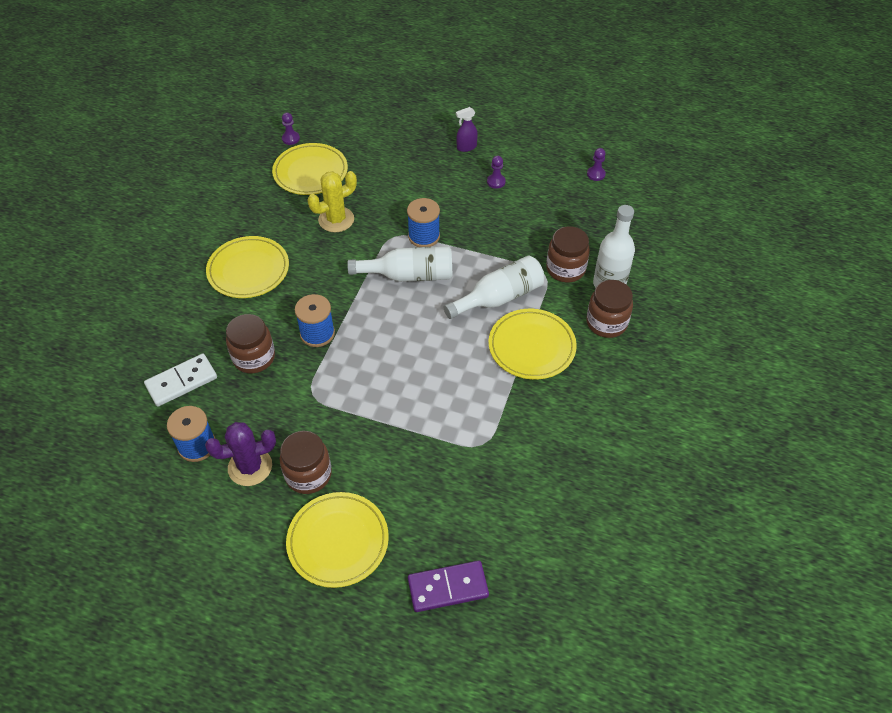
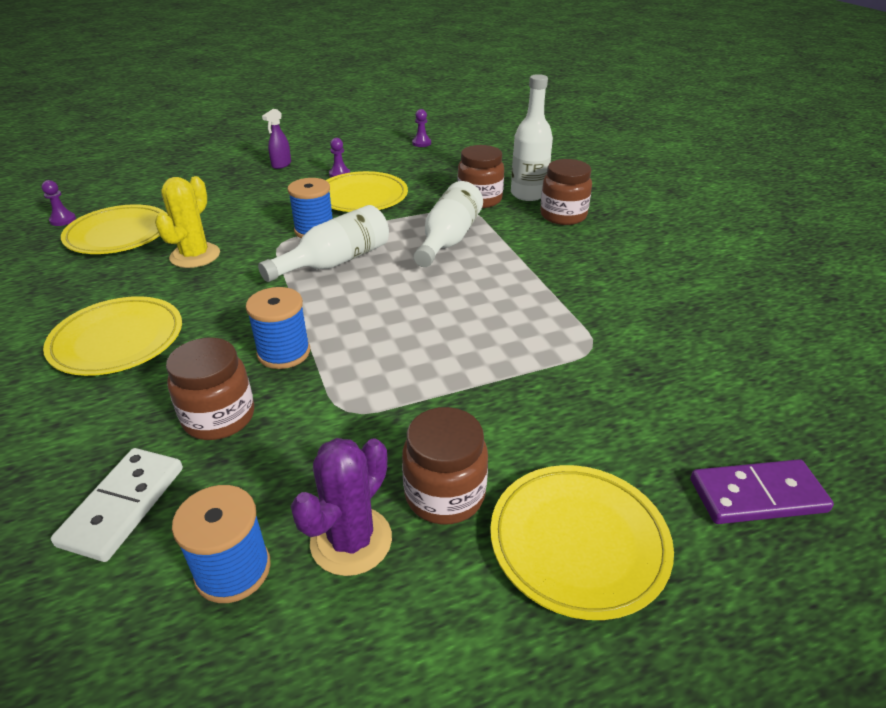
camera: 40 degrees left, 15 degrees down
purple domino [408,561,489,612] -> purple domino turned 45 degrees clockwise [690,459,834,524]
yellow plate [488,309,577,380] -> yellow plate moved to [326,171,408,212]

